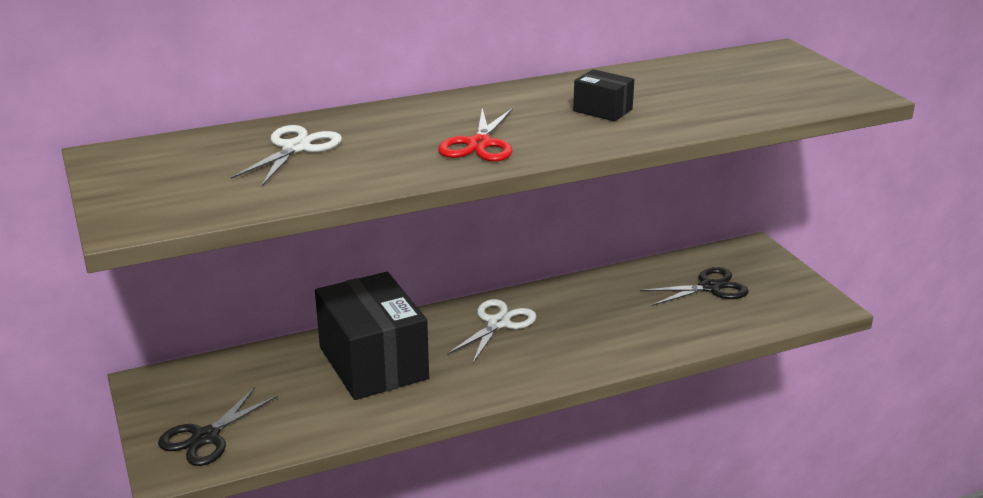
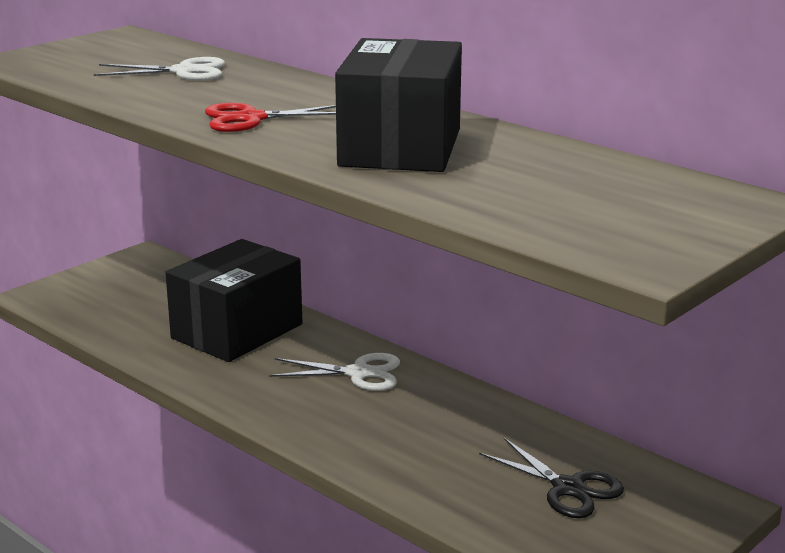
camera: 65 degrees right, 5 degrees down
black scissors [158,387,278,466] -> none
black box [573,69,634,121] -> black box [335,38,462,172], size x2.24

